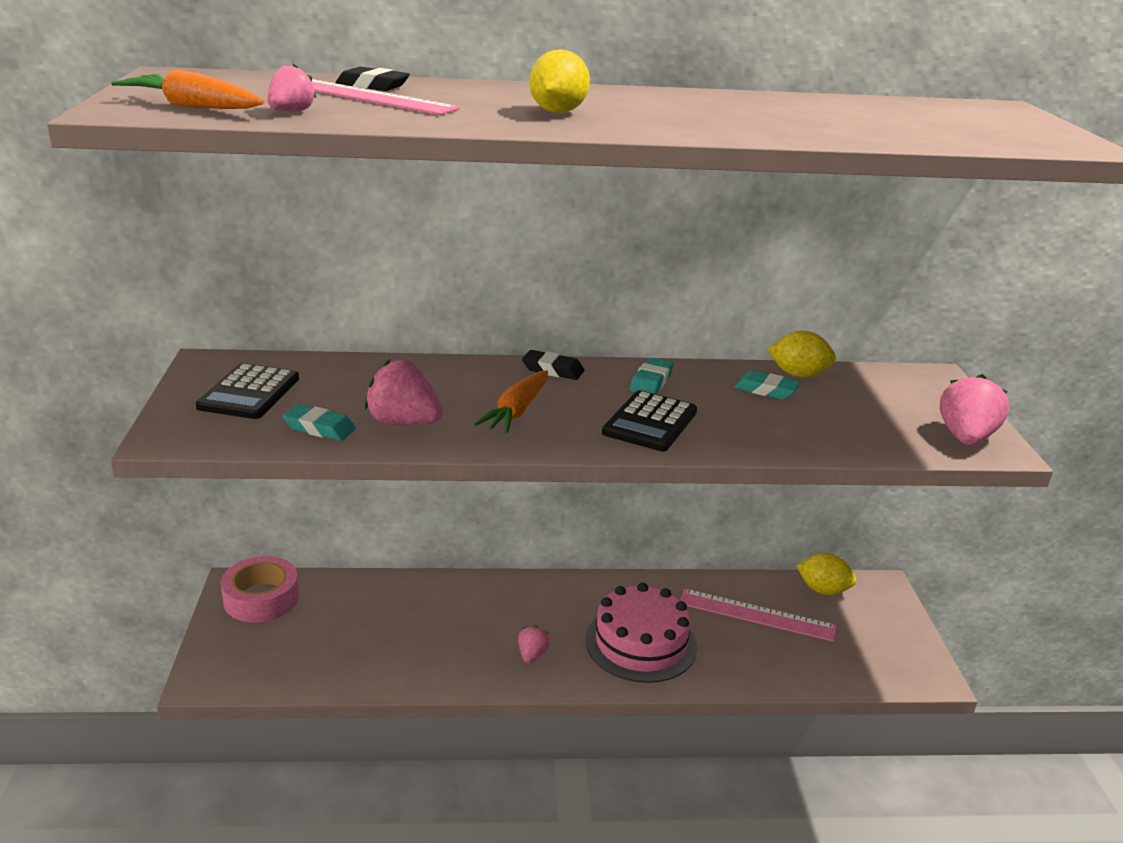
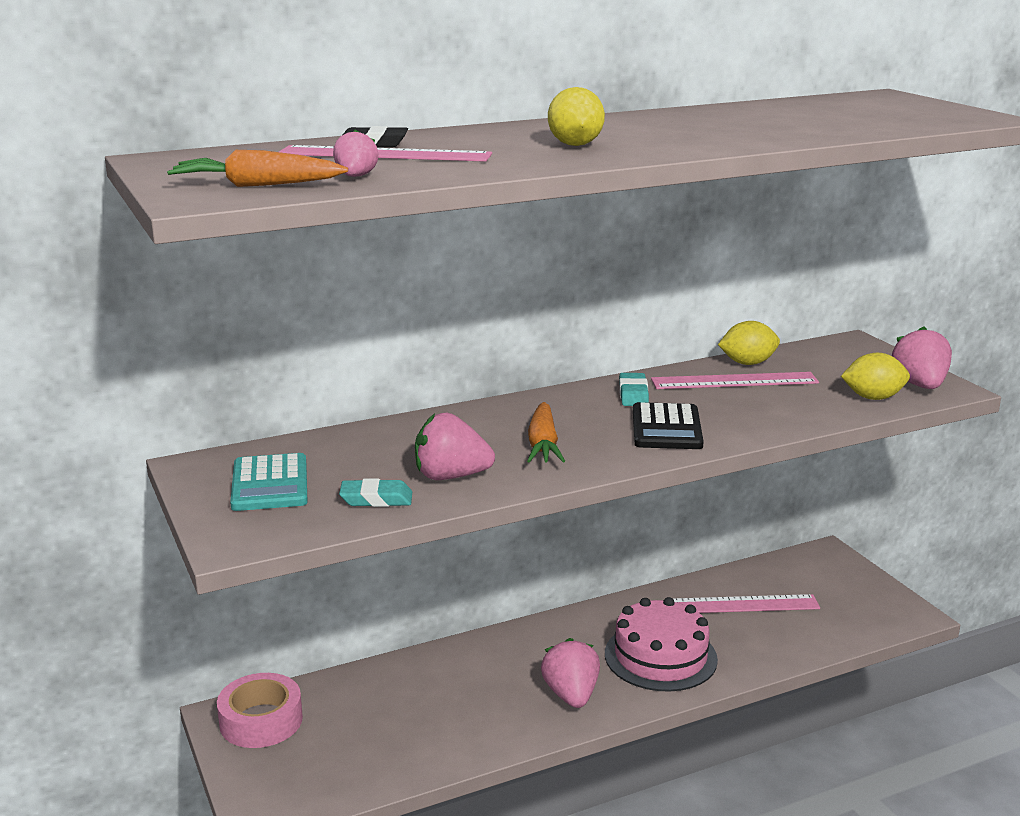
camera: 20 degrees left, 5 degrees down
black calculator [196,363,299,419] -> turquoise calculator [230,453,308,511]
pink strawberry [518,625,550,663] -> pink strawberry [541,638,600,708], size x1.77
black eraser [522,350,584,380] -> none
turquoise eraser [735,371,800,400] -> pink ruler [651,372,819,389]
yellow lemon [796,553,857,595] -> yellow lemon moved to [841,353,910,400]

